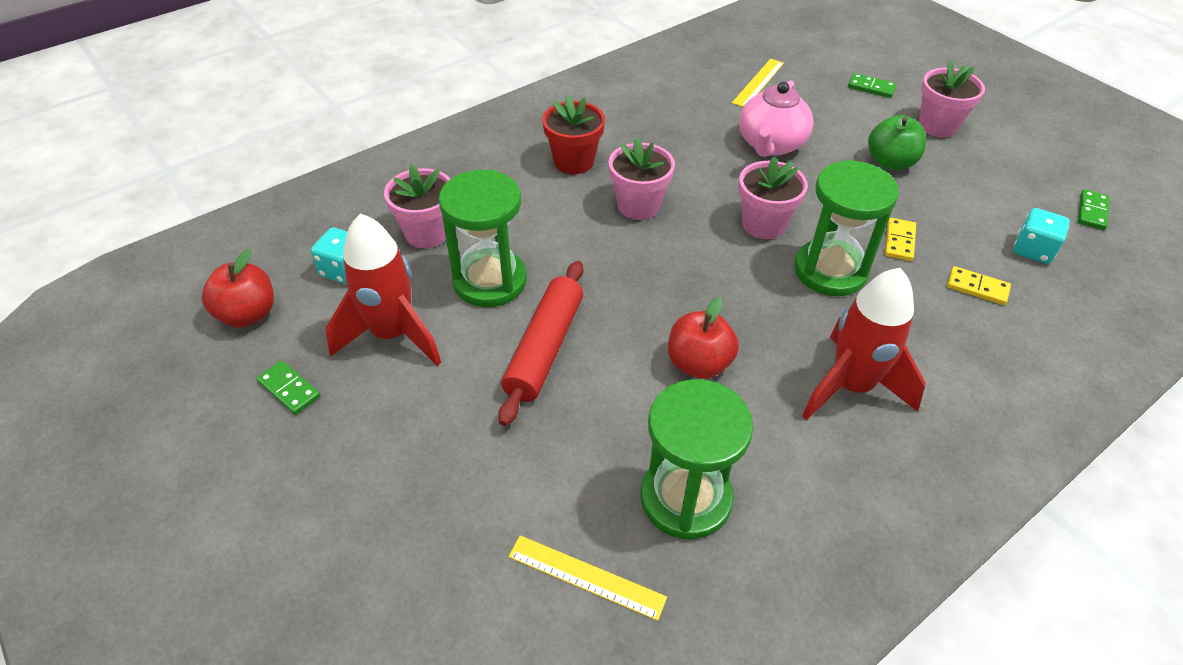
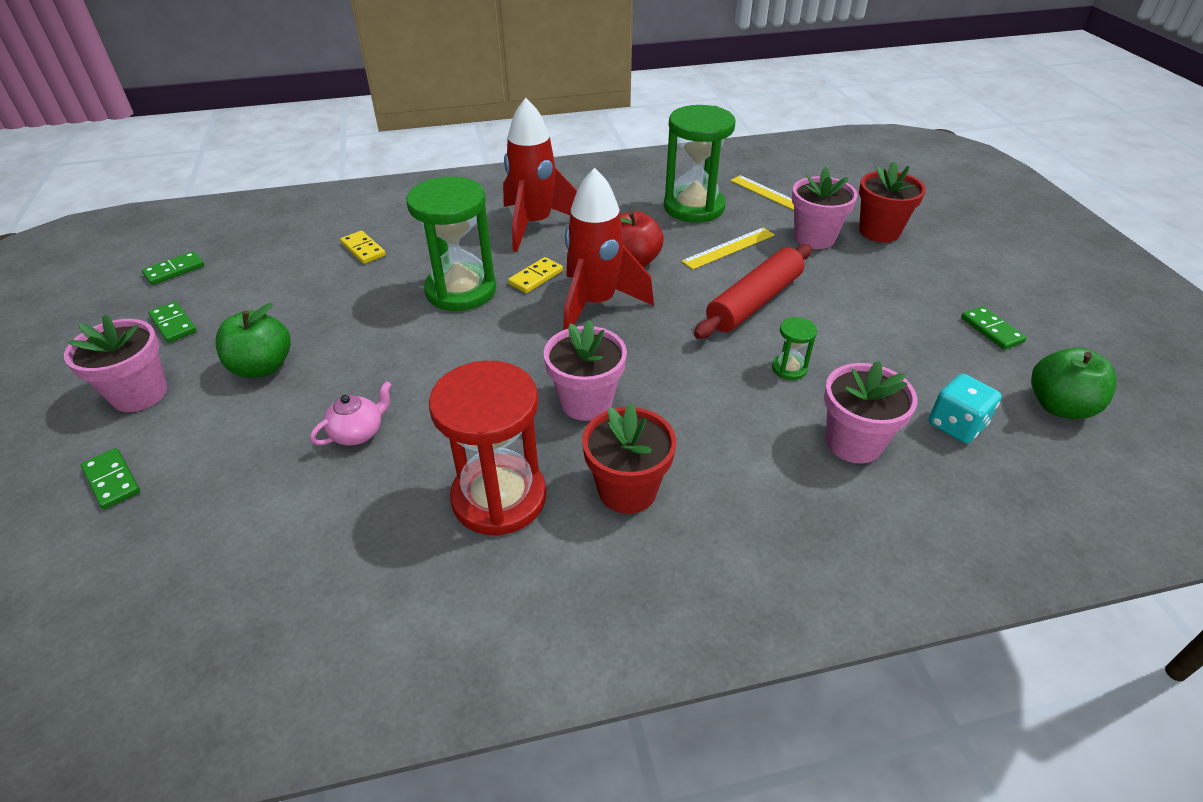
camera: 155 degrees left, 5 degrees down
red apple [202,249,274,328] -> green apple [1031,347,1117,419]
red rocket [325,213,441,366] -> red rocket moved to [563,168,654,330]
green hourglass [439,170,527,307] -> green hourglass [772,317,817,380], size x0.44
yellow ruler [732,59,784,107] -> yellow ruler moved to [682,228,775,270]
pink teapot [739,81,814,157] -> pink teapot [310,381,392,445], size x0.54
pink flower pot [739,157,808,239] -> pink flower pot moved to [792,167,858,249]
yellow domino [885,218,916,261] -> yellow domino moved to [508,257,563,293]
turquoise dice [1013,208,1070,264] -> none
none -> green domino [148,301,196,343]
none -> red hourglass [429,361,546,536]
none -> red flower pot [859,161,926,242]

